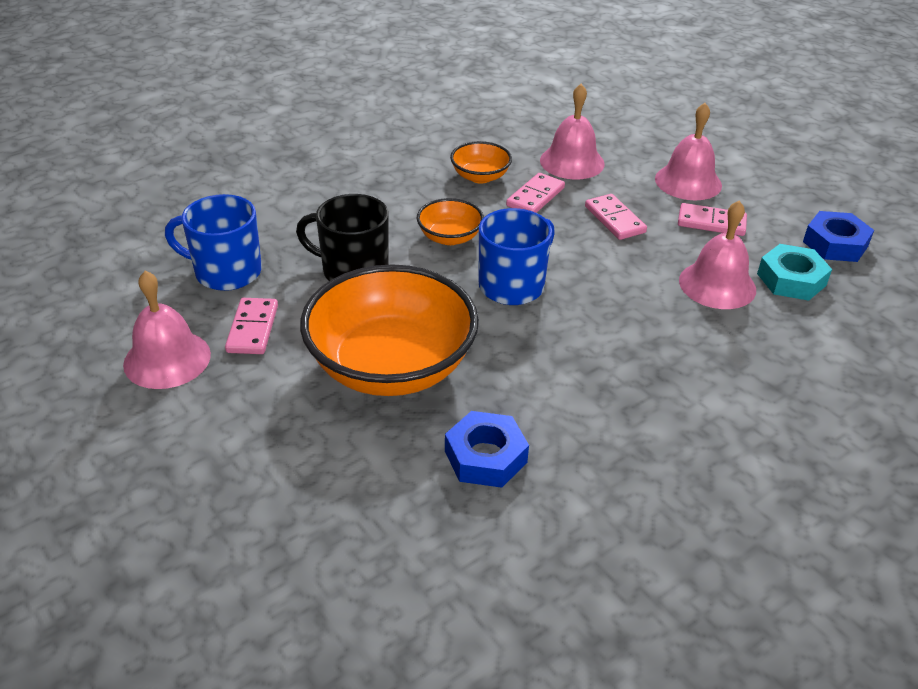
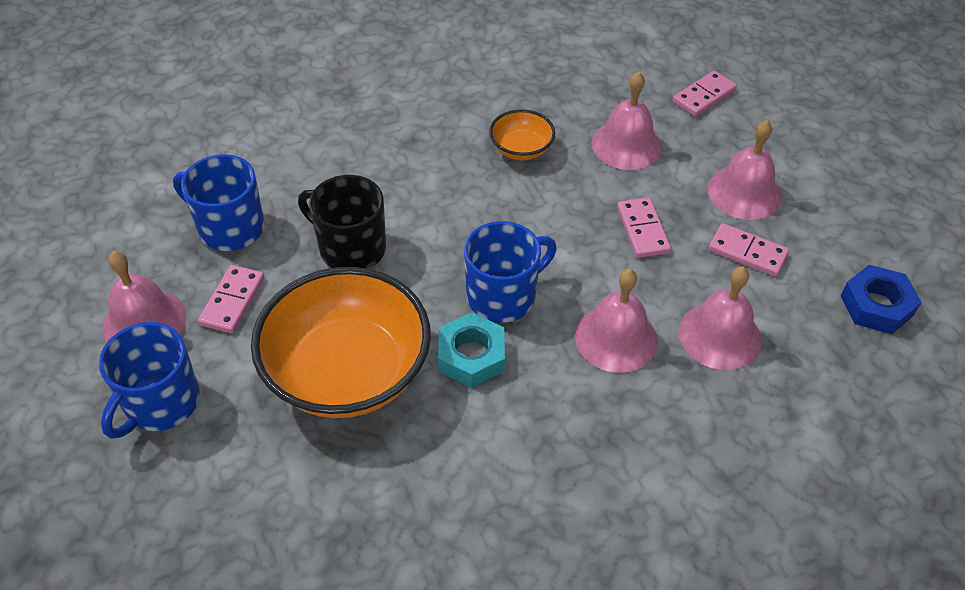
camera: 15 degrees right, 10 degrees up
orange bowl [417,198,484,245] -> none
blue nut [445,411,529,488] -> none
pink domino [506,173,565,213] -> pink domino moved to [673,70,737,117]
turquoise nut [757,244,832,301] -> turquoise nut moved to [438,312,505,388]
none -> blue mug [99,322,200,439]
none -> pink bell [575,269,658,373]

